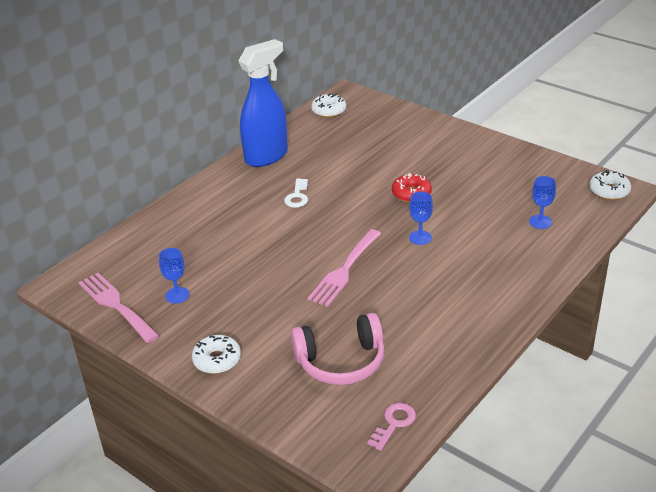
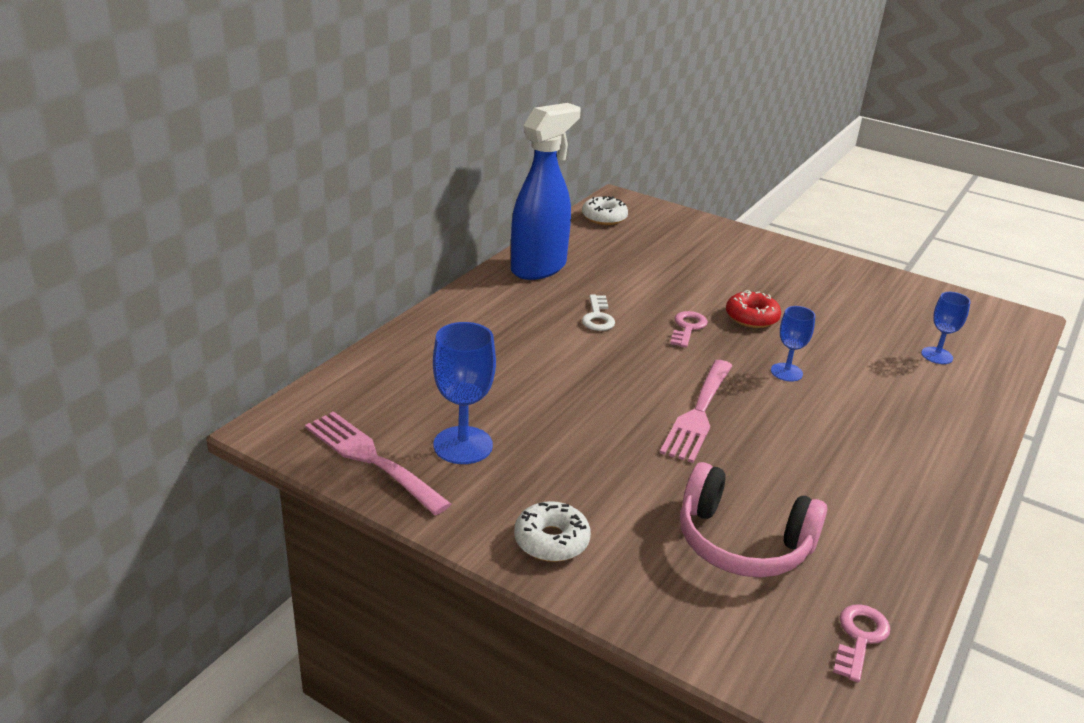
camera: 10 degrees left, 5 degrees down
blue goblet [159,248,190,304] -> blue goblet [433,322,496,464], size x1.63
pink headphones [291,313,385,385] -> pink headphones turned 45 degrees clockwise [680,462,827,577]
white donut [589,170,631,200] -> none
none -> pink key [670,311,708,348]

